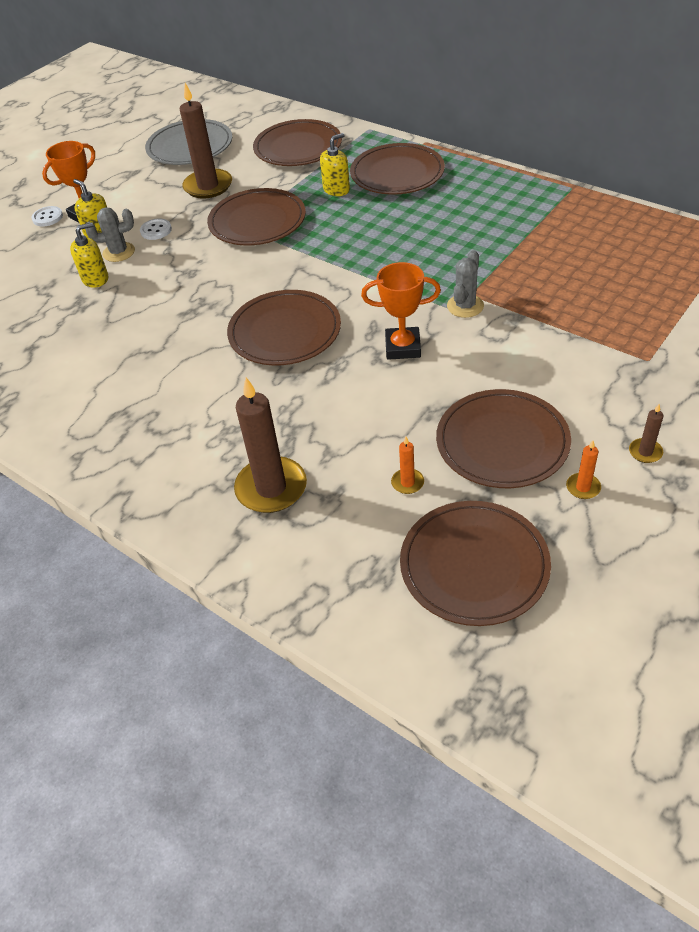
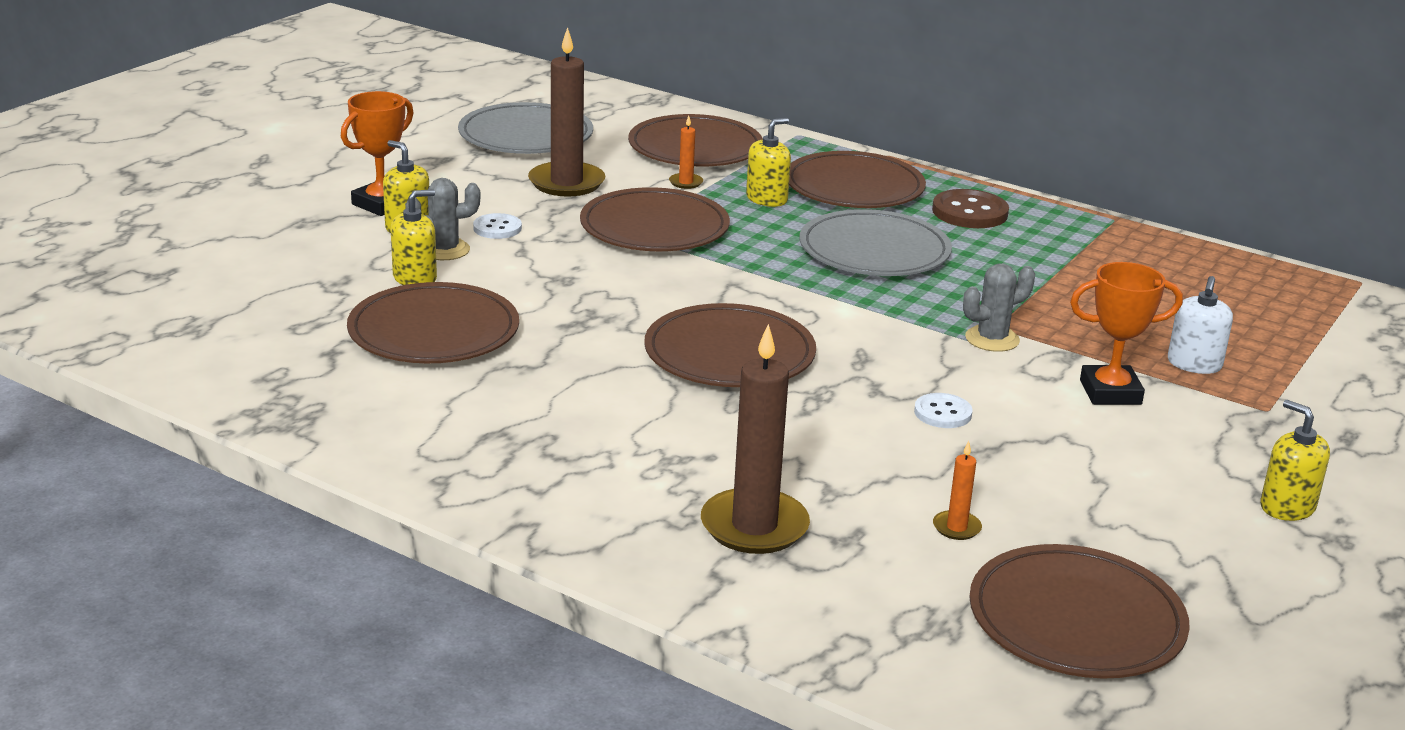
camera: 10 degrees left, 20 degrees down
white button [32,206,63,226] -> white button moved to [914,393,972,428]
orange trophy [361,262,441,360] -> orange trophy moved to [1070,262,1183,405]
brown plate [436,389,571,488] -> brown plate moved to [347,282,519,364]
grey cactus [447,250,484,318] -> grey cactus turned 45 degrees clockwise [963,264,1035,352]
orange candle [566,440,601,499] -> orange candle moved to [669,115,703,189]
brown candle [629,404,663,463] -> yellow soap dispenser [1260,400,1330,521]
none -> grey plate [800,209,952,276]
none -> brown button [932,189,1009,228]
none -> white soap dispenser [1168,276,1233,374]

